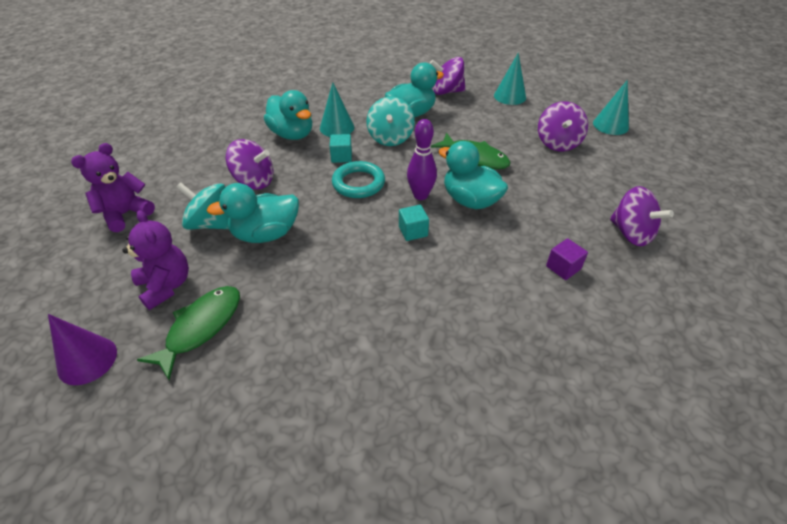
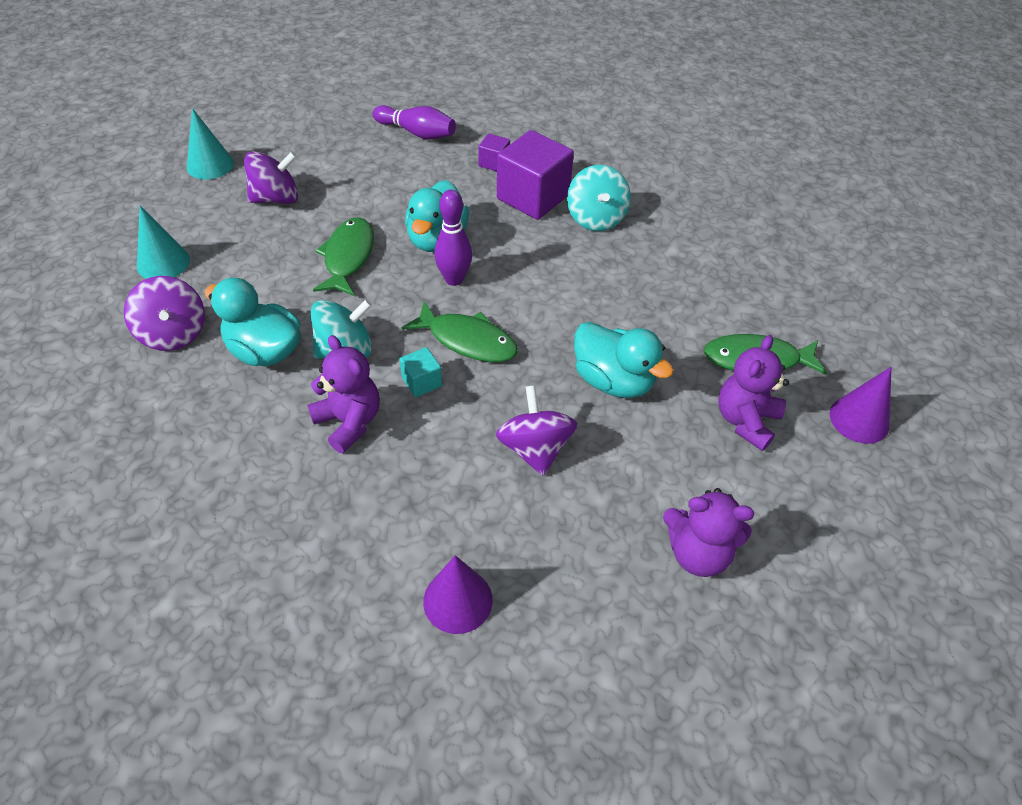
camera: 120 degrees left, 5 degrees up
turquoise spinning top [176,182,229,229] -> turquoise spinning top moved to [567,165,631,231]
turquoise duck [264,90,312,140] -> none
turquoise cone [320,82,354,137] -> purple teddy bear [307,335,380,453]
turquoise ring [332,161,385,198] -> green fish [402,301,518,362]
turquoise cube [399,205,429,241] -> none
purple spinning top [610,186,674,246] -> purple bowling pin [373,105,456,139]
none -> purple cone [423,555,493,634]
none -> purple cube [497,130,574,220]

